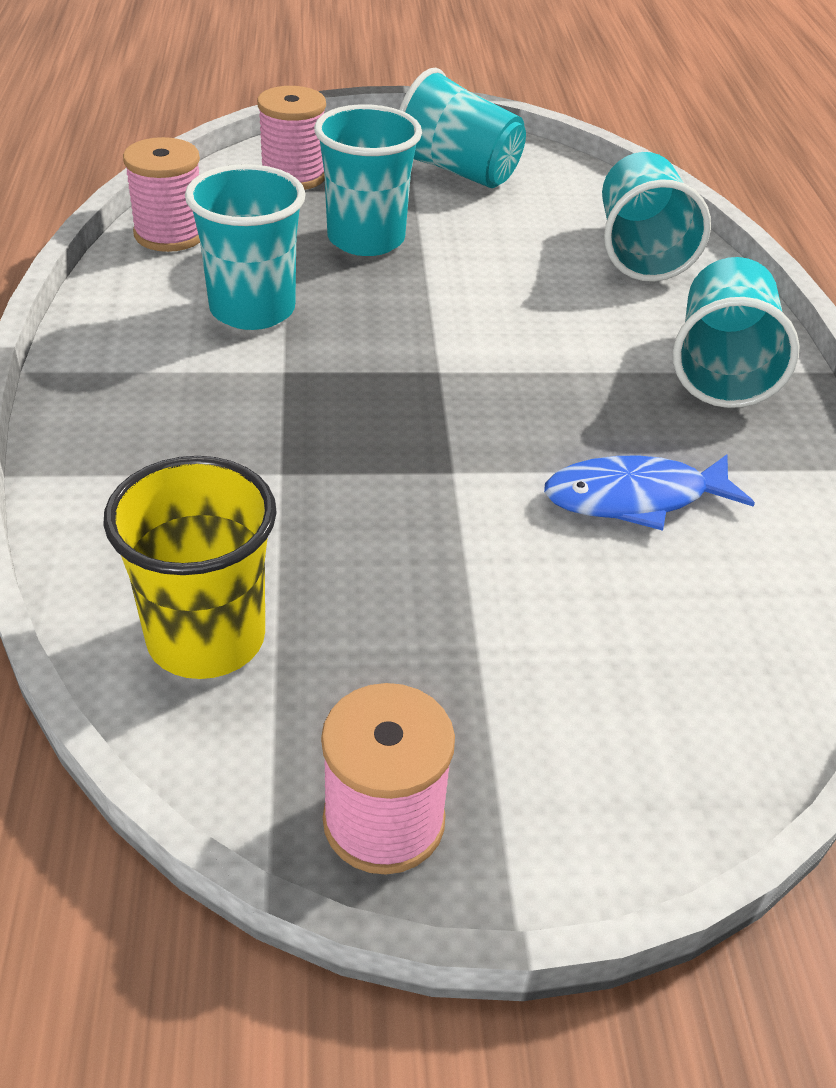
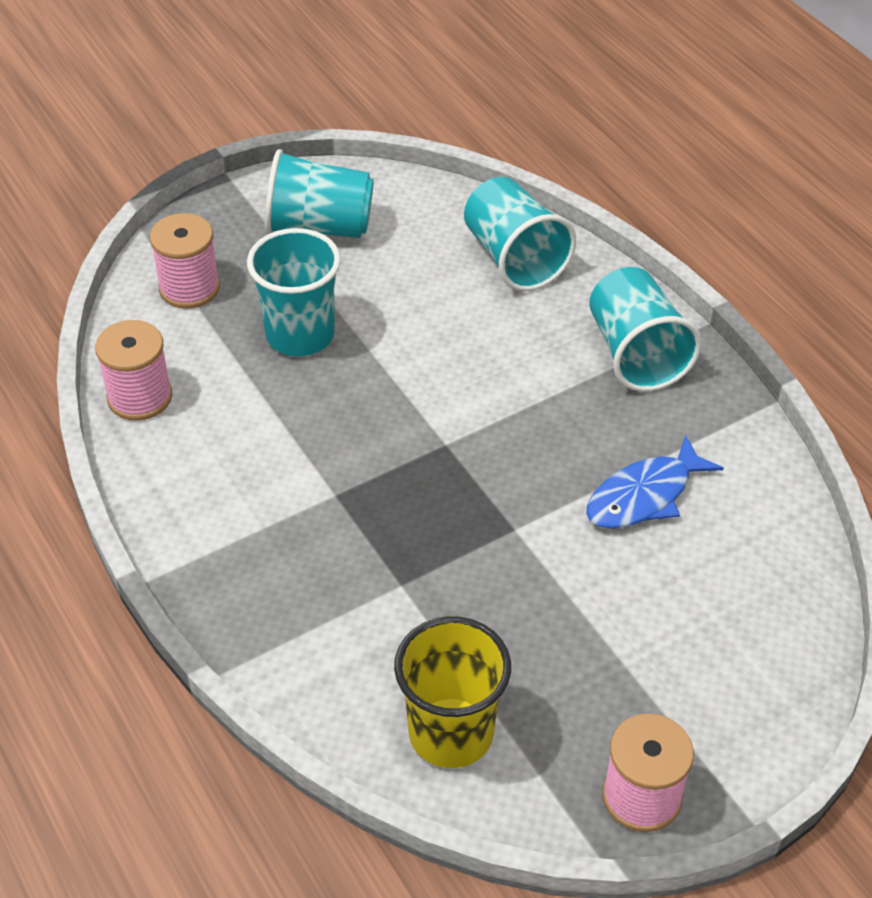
camera: 25 degrees left, 5 degrees up
turquoise cup [185,164,306,330] -> none

